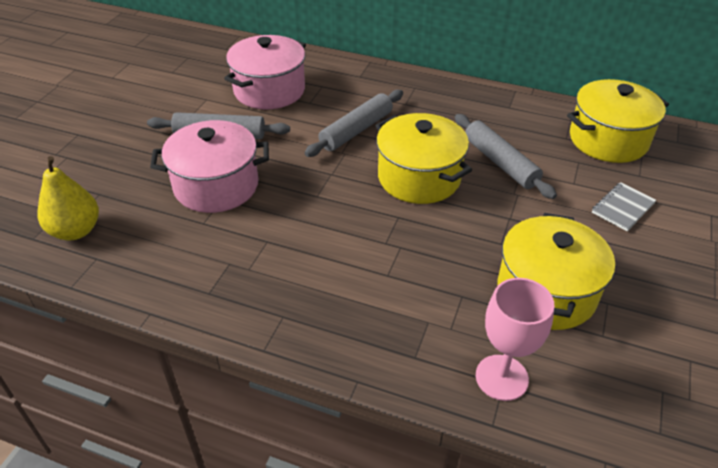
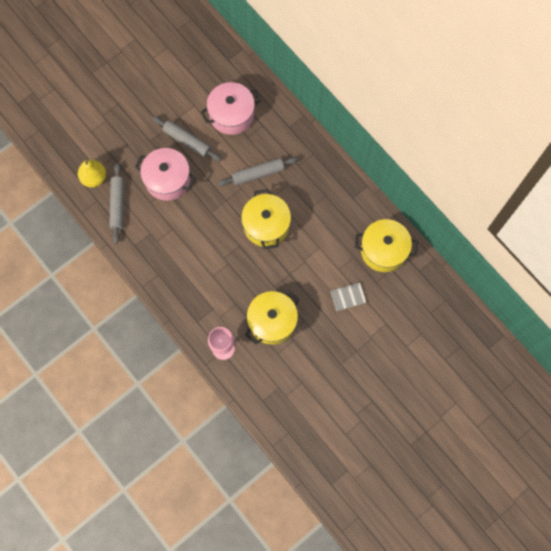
camera: 30 degrees right, 30 degrees up
grey rolling pin [455,114,557,199] -> grey rolling pin moved to [109,163,124,244]

